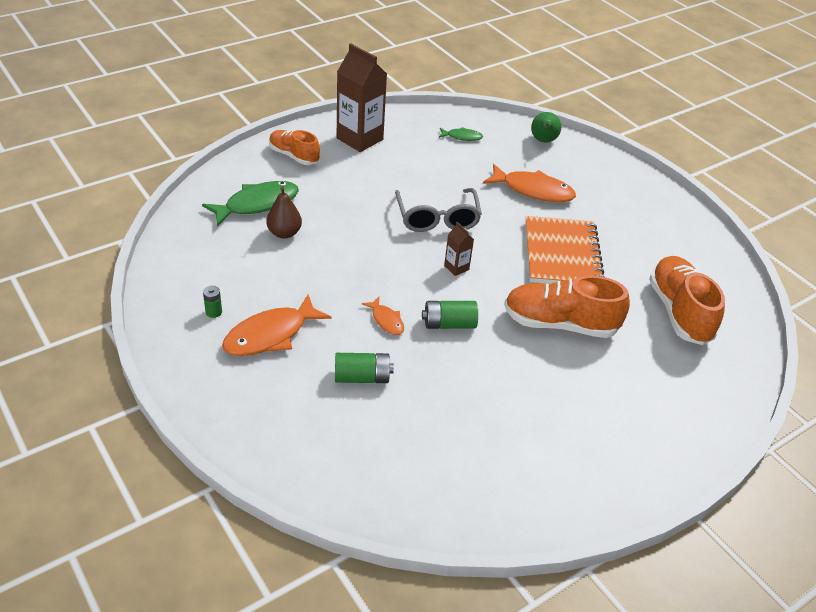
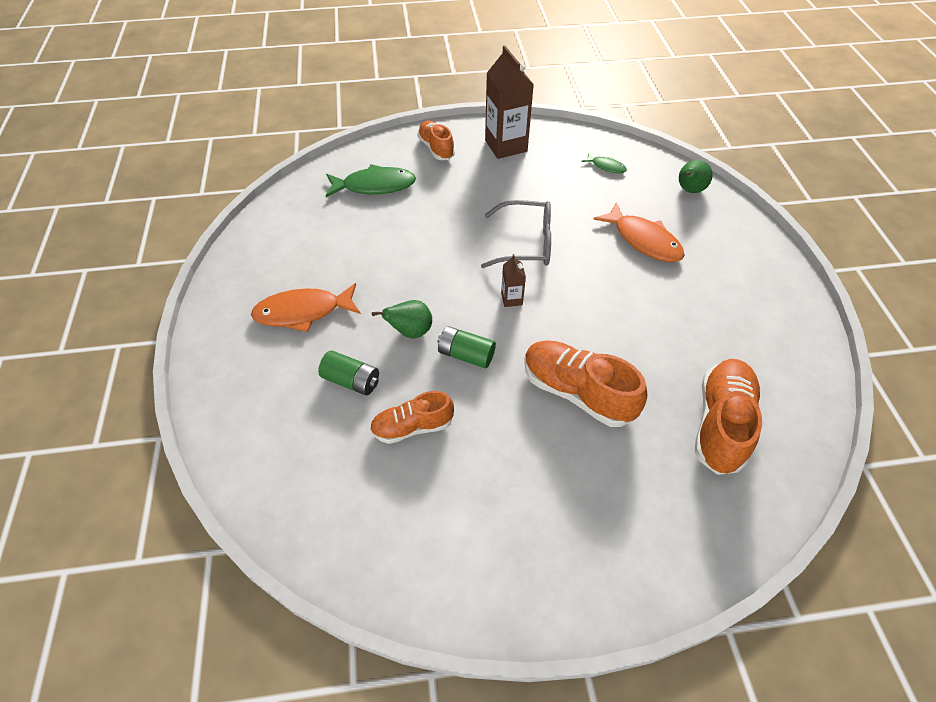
camera: 30 degrees right, 10 degrees up
green battery [203,286,222,318] -> none
brown pear [266,186,302,238] -> none
orange fish [362,297,404,335] -> green pear [372,300,432,339]
grey glasses [395,188,482,232] -> grey glasses turned 105 degrees counterclockwise [481,200,551,268]
orange notebook [525,216,605,284] -> none
none -> orange shoe [370,391,454,444]

